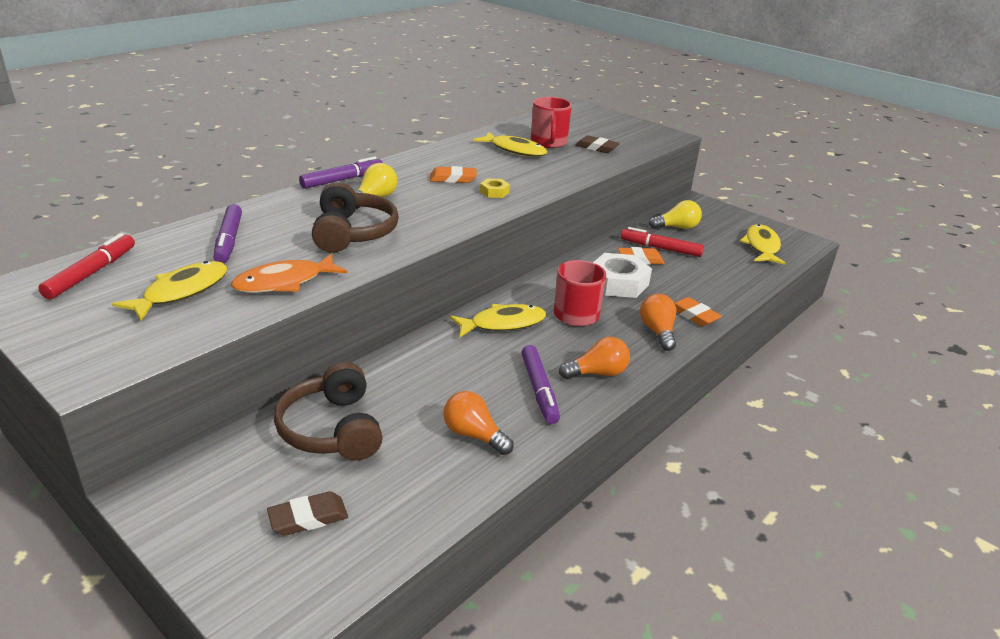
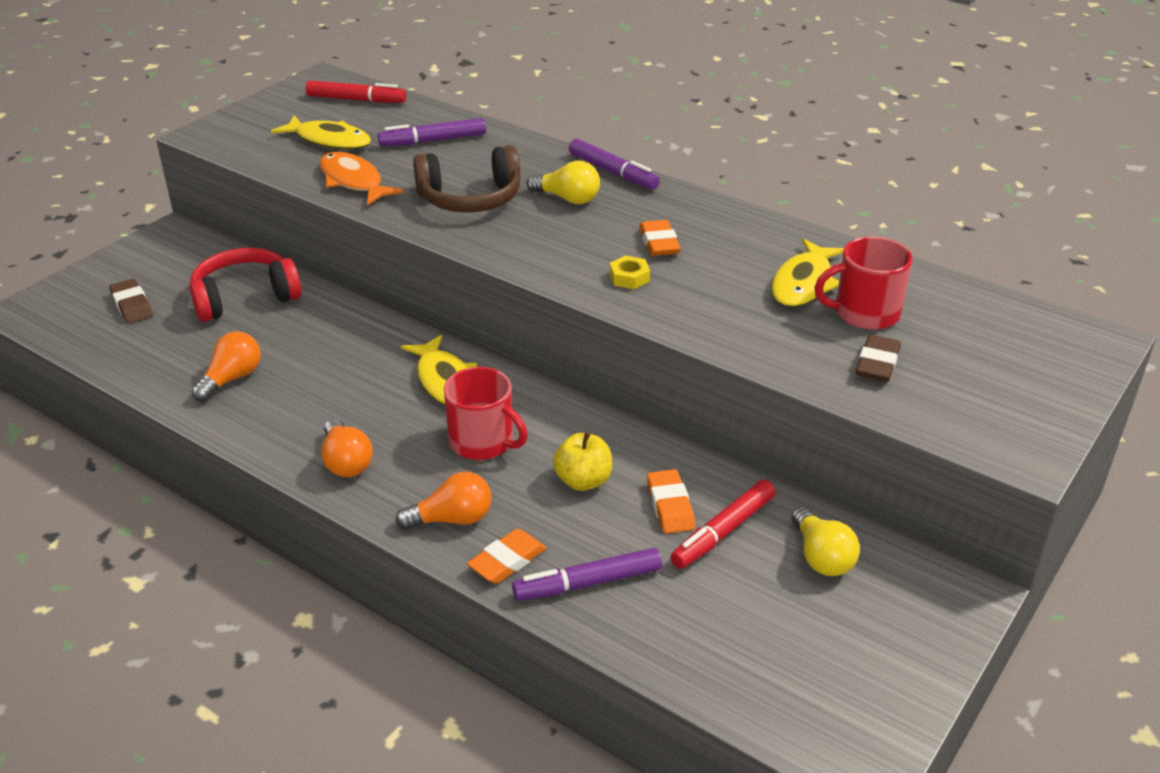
camera: 85 degrees right, 5 degrees up
brown headphones [274,362,383,460] -> red headphones [189,248,302,322]
purple marker [521,345,560,424] -> purple marker moved to [512,548,662,601]
white nut [593,253,652,298] -> yellow apple [553,432,612,491]
red marker [621,227,704,257] -> red marker turned 150 degrees counterclockwise [671,480,775,569]
yellow fish [740,224,786,265] -> none

